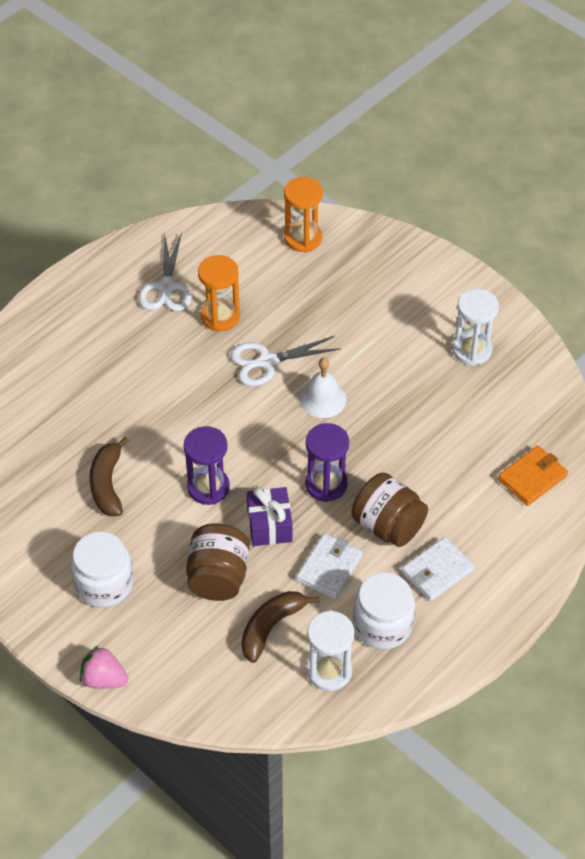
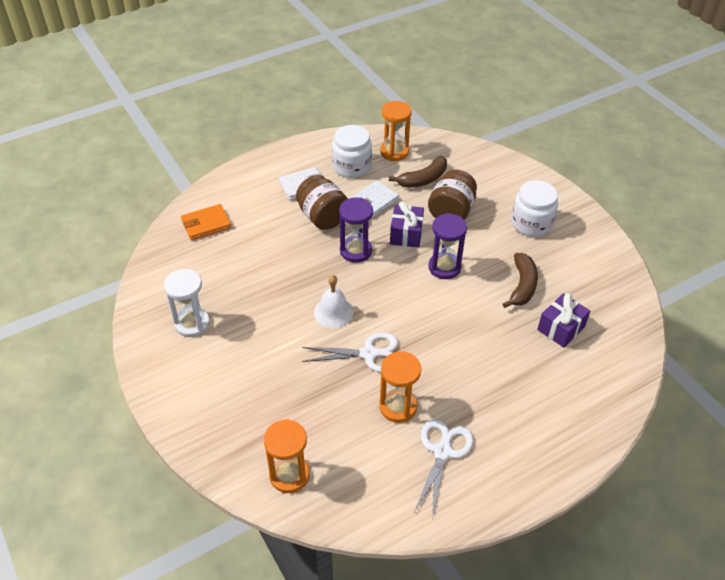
camera: 165 degrees left, 5 degrees down
pink strawberry [80,645,128,689] -> none
white hourglass [307,610,355,691] -> orange hourglass [380,101,412,161]
none -> purple gift [537,293,590,348]

